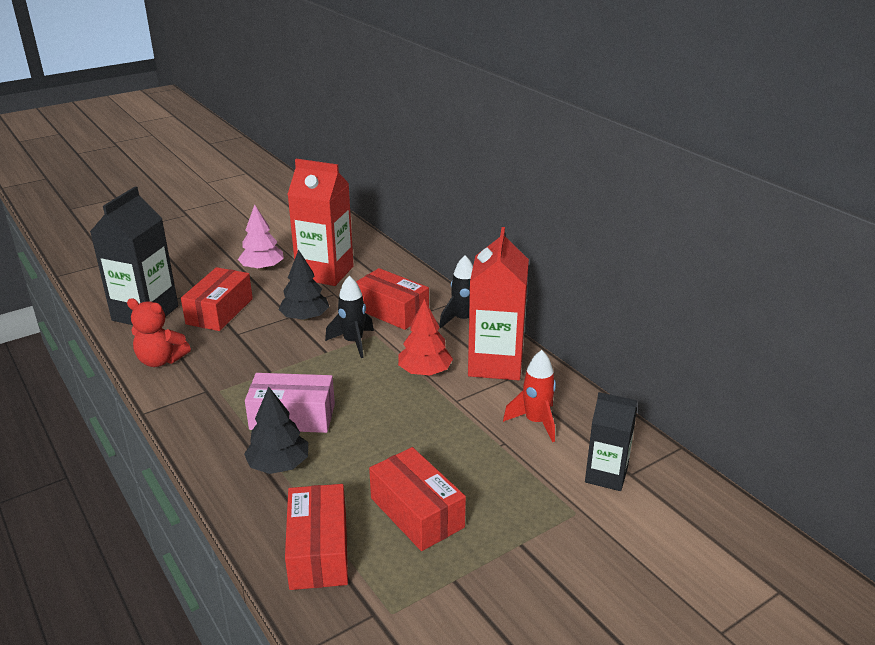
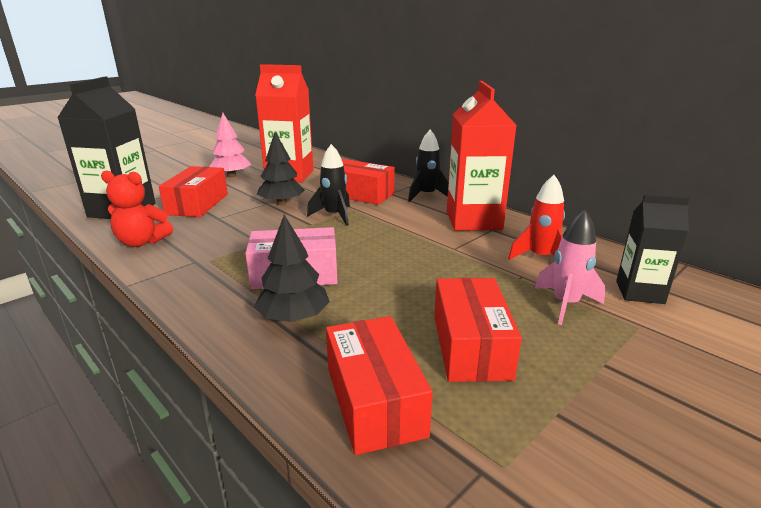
camera: 10 degrees left, 5 degrees down
red box [369,447,466,551] -> red box turned 45 degrees clockwise [434,278,522,382]
red tree [398,299,453,376] -> none
none -> pink rocket [535,210,606,325]

